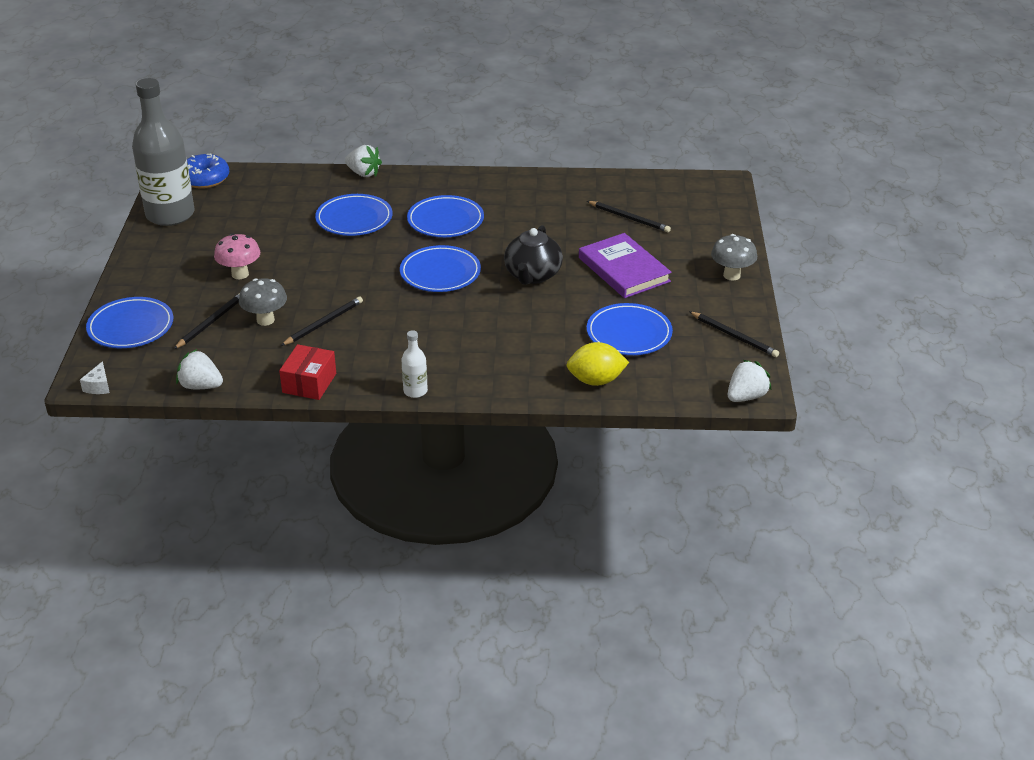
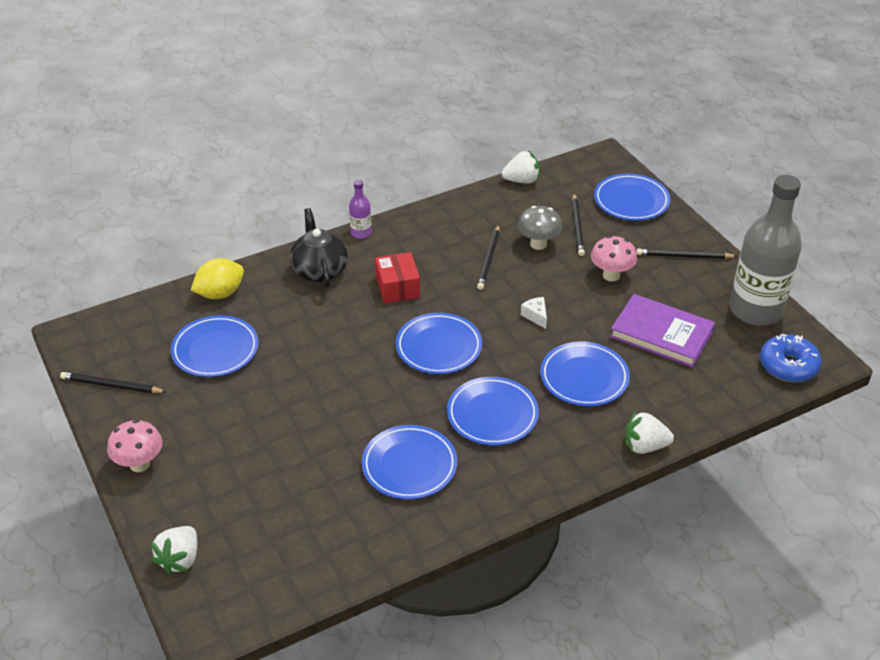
camera: 150 degrees right, 5 degrees up
white cheese [80,361,110,394] -> white cheese moved to [521,297,547,329]
red box [279,344,336,400] -> red box moved to [375,252,420,303]
white bottle [401,330,428,398] -> purple bottle [349,180,372,239]
black teapot [504,225,563,285] -> black teapot moved to [289,208,348,288]
purple book [579,233,672,298] -> purple book moved to [610,294,715,368]
black pencil [587,201,671,232] -> black pencil moved to [636,249,737,259]
grey mushroom [711,234,757,281] -> pink mushroom [107,420,162,472]
white strawberry [728,360,772,402] -> white strawberry moved to [151,526,197,575]
none -> blue plate [362,425,457,500]

